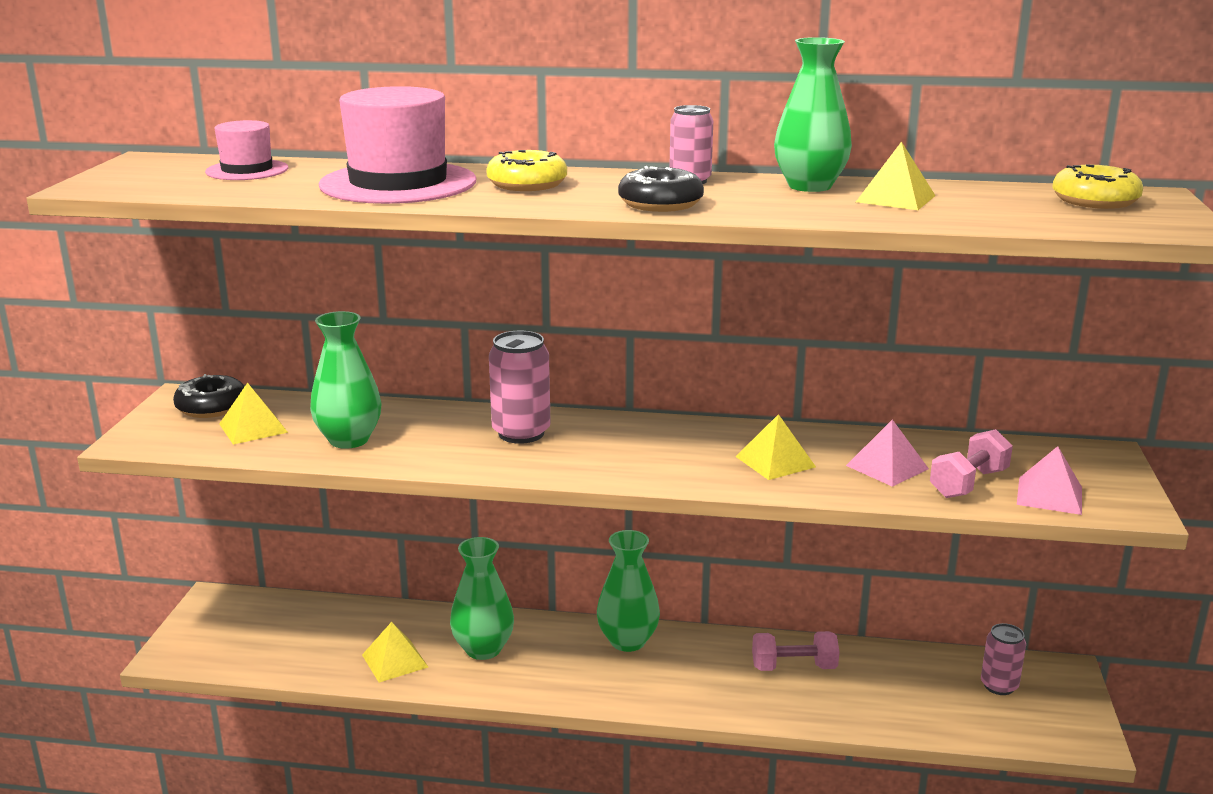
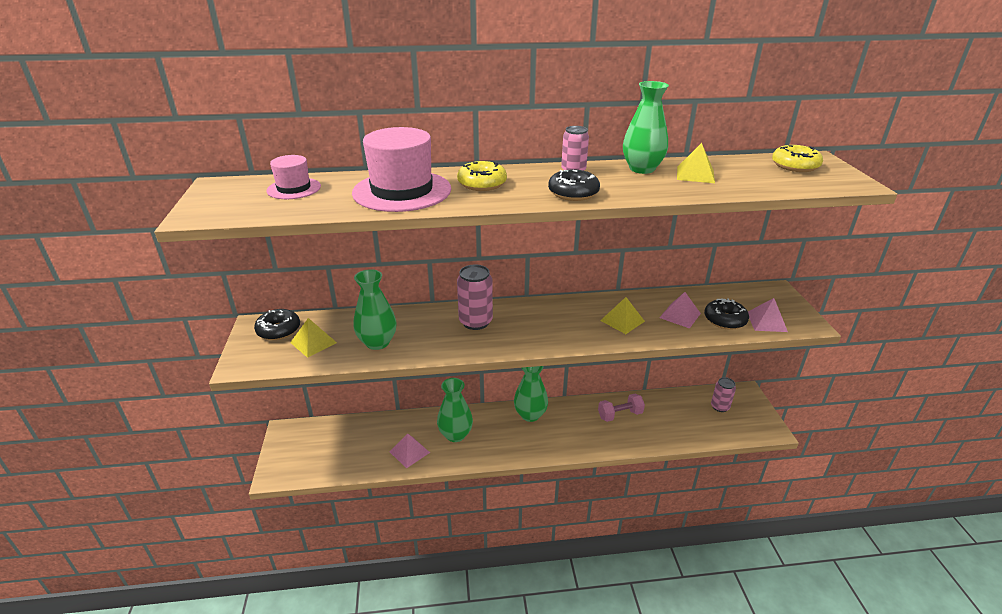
camera: 15 degrees left, 10 degrees up
yellow pyramid [362,622,428,683] -> pink pyramid [390,433,430,468]
pink dumbbell [930,429,1013,498] -> black donut [704,298,749,330]

